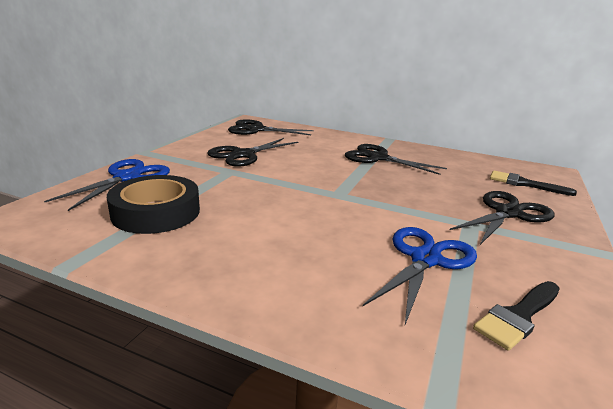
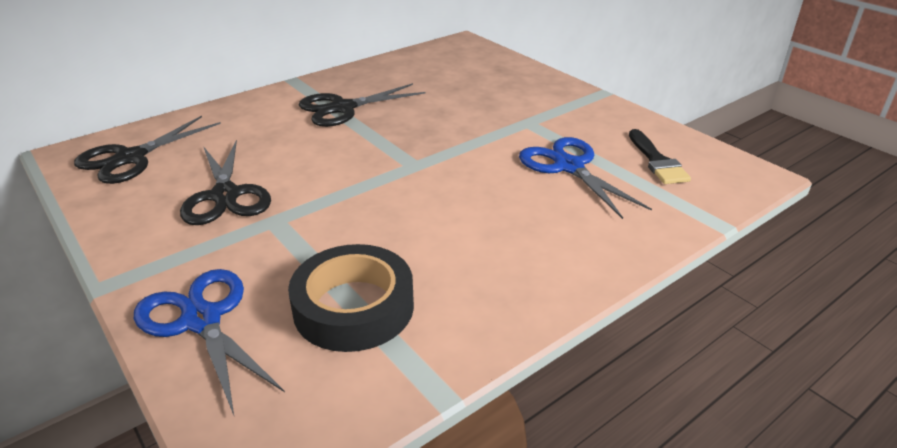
camera: 60 degrees left, 10 degrees up
black scissors [450,191,555,245] -> none
black brush [490,171,577,196] -> none

